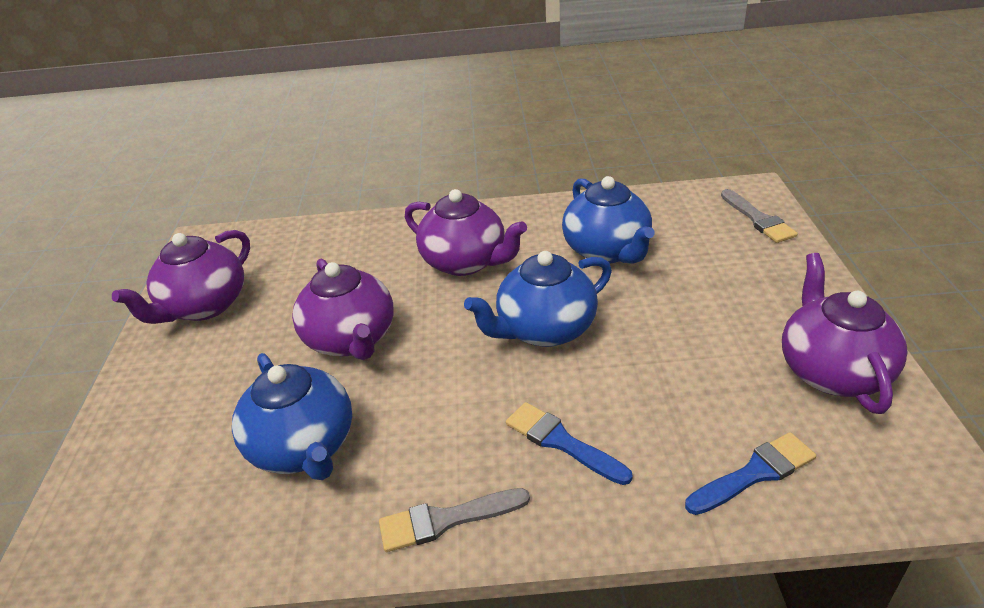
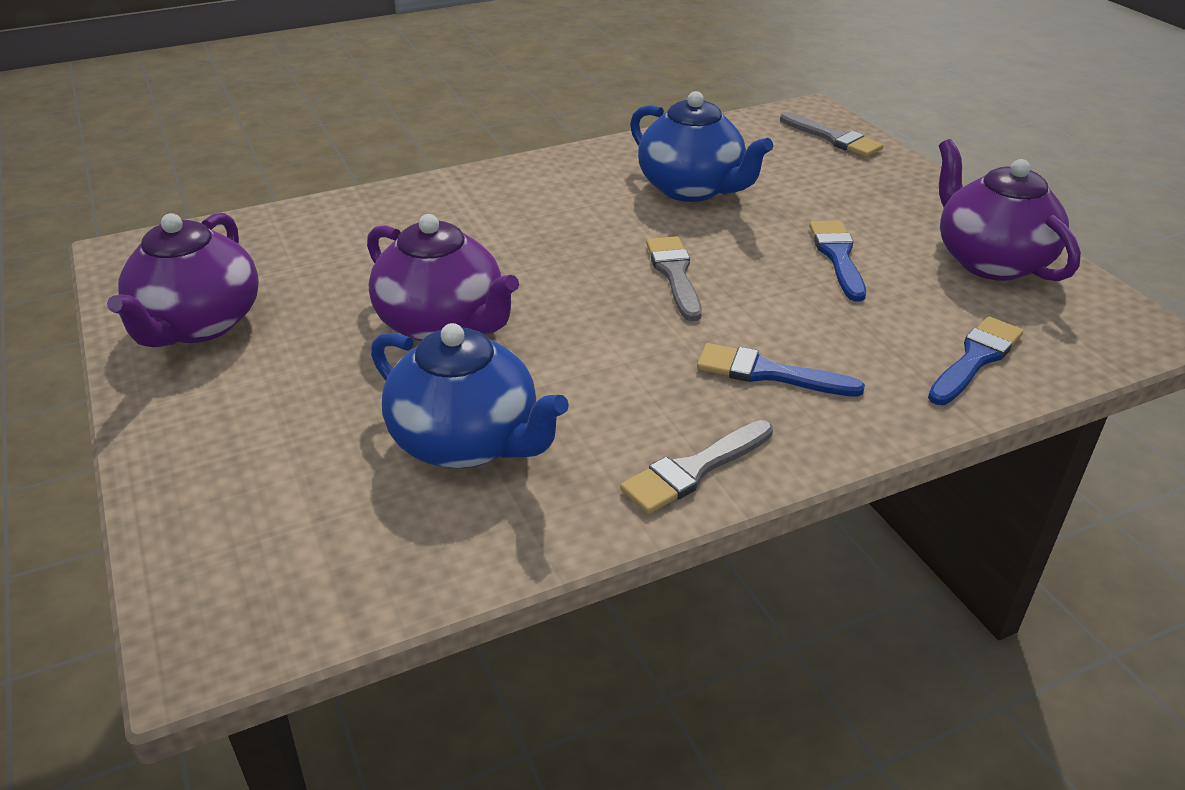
camera: 25 degrees left, 0 degrees up
purple teapot [405,189,527,276] -> none
blue teapot [464,251,612,347] -> grey brush [646,236,702,321]
none -> blue brush [809,221,866,302]

